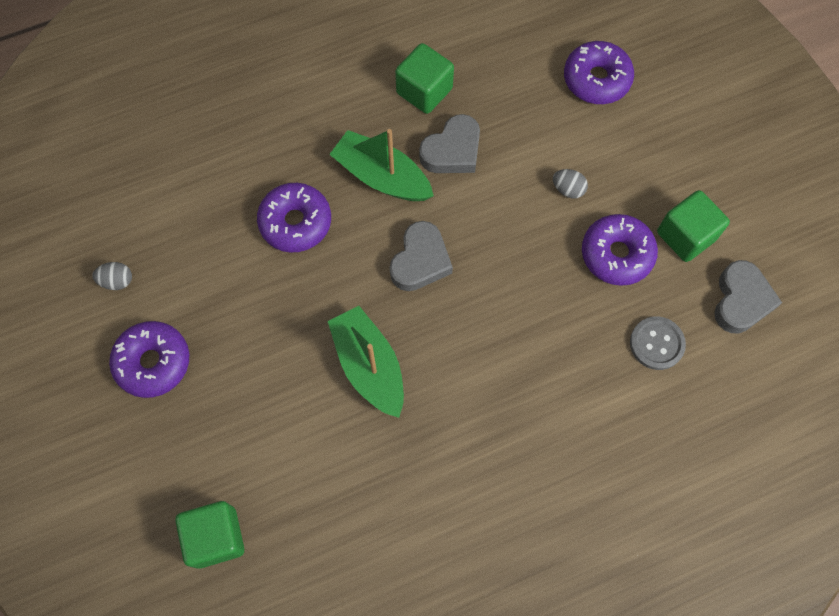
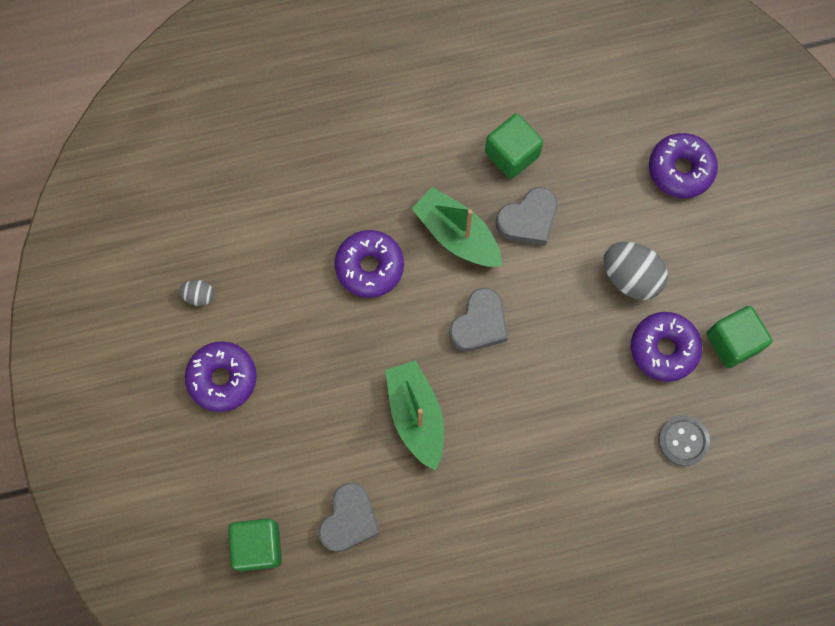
camera: 10 degrees right, 5 degrees up
grey egg [553,169,588,198] -> grey egg [603,242,668,300], size x1.97
grey heart [714,260,782,333] -> grey heart moved to [318,482,380,552]

